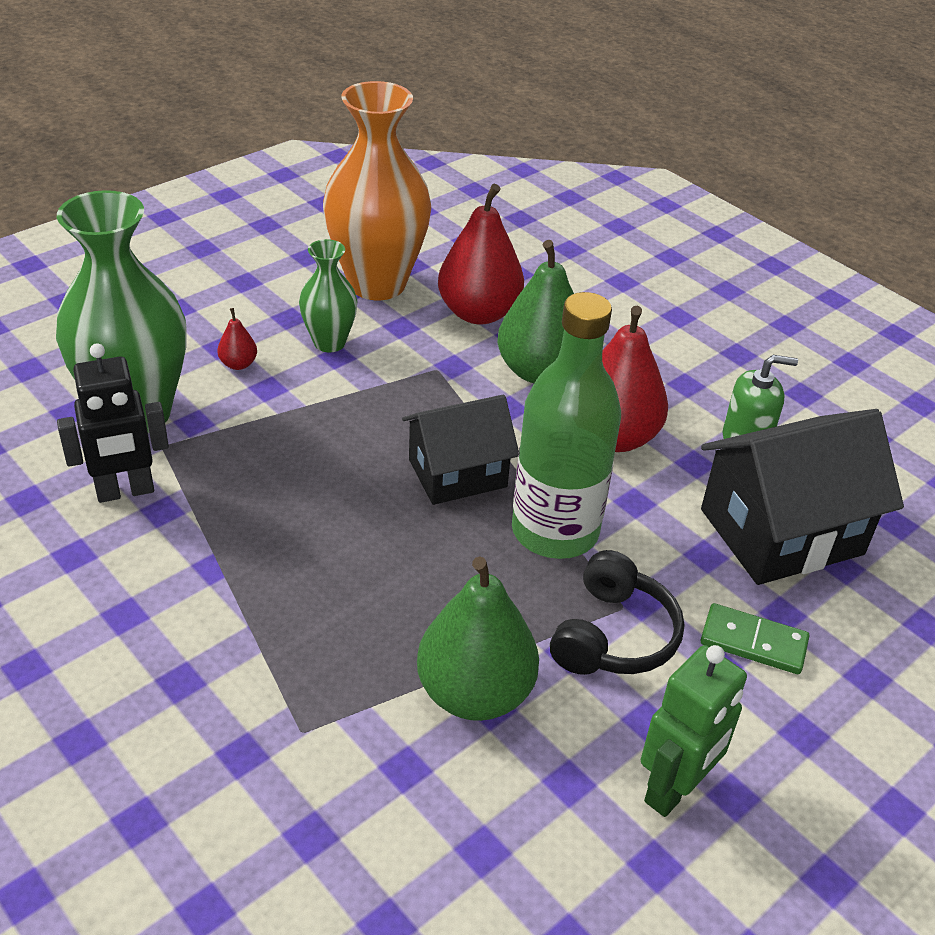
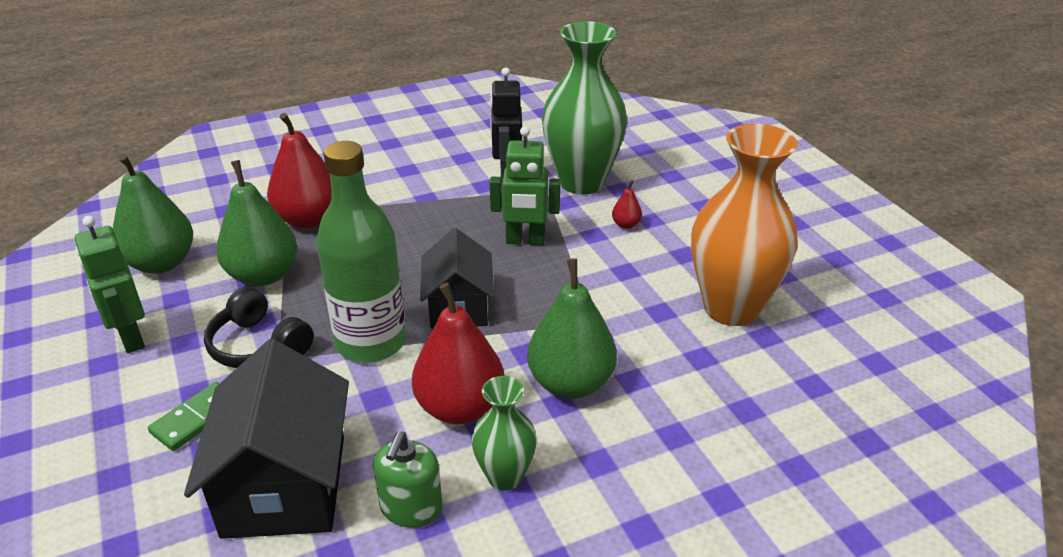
camera: 110 degrees right, 5 degrees down
green vase [299,239,357,352] -> green vase moved to [472,376,537,491]
red pear [438,184,524,325] -> red pear moved to [267,113,332,228]
none -> green pear [113,154,193,274]
none -> green robot [489,126,560,245]

